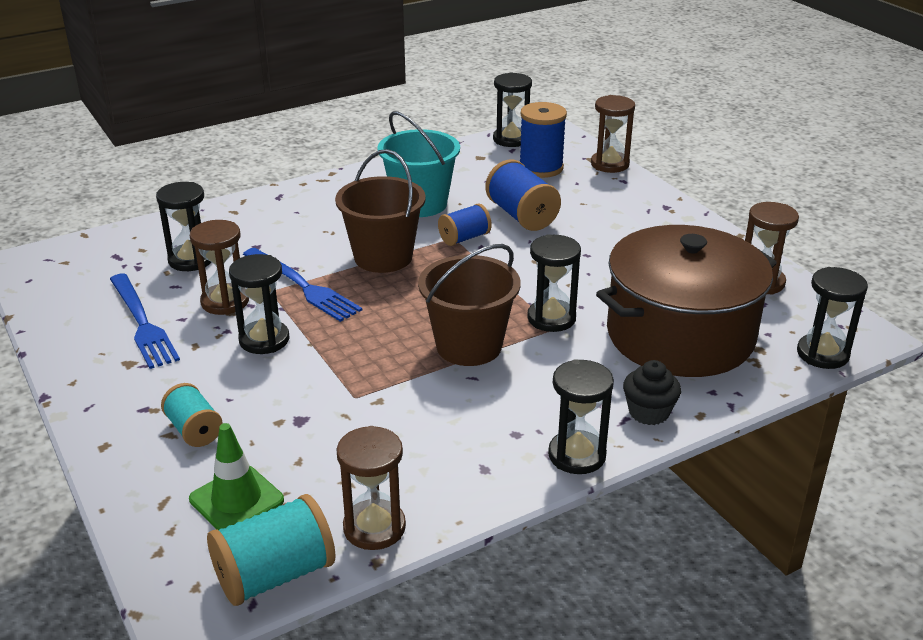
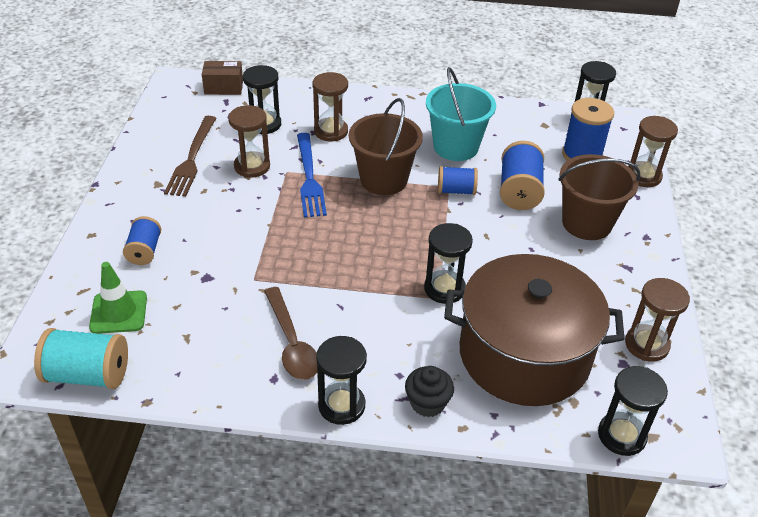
camera: 35 degrees right, 10 degrees up
blue fork [110,273,180,369] -> brown fork [164,116,216,197]
turquoise spool [161,383,223,447] -> blue spool [123,216,161,265]
black hourglass [229,254,289,354] -> none
brown hourglass [336,426,406,550] -> brown hourglass moved to [313,72,348,141]
brown bucket [418,244,521,366] -> brown bucket moved to [558,154,641,240]
none -> brown box [202,61,243,95]
none -> brown spoon [264,287,317,380]

